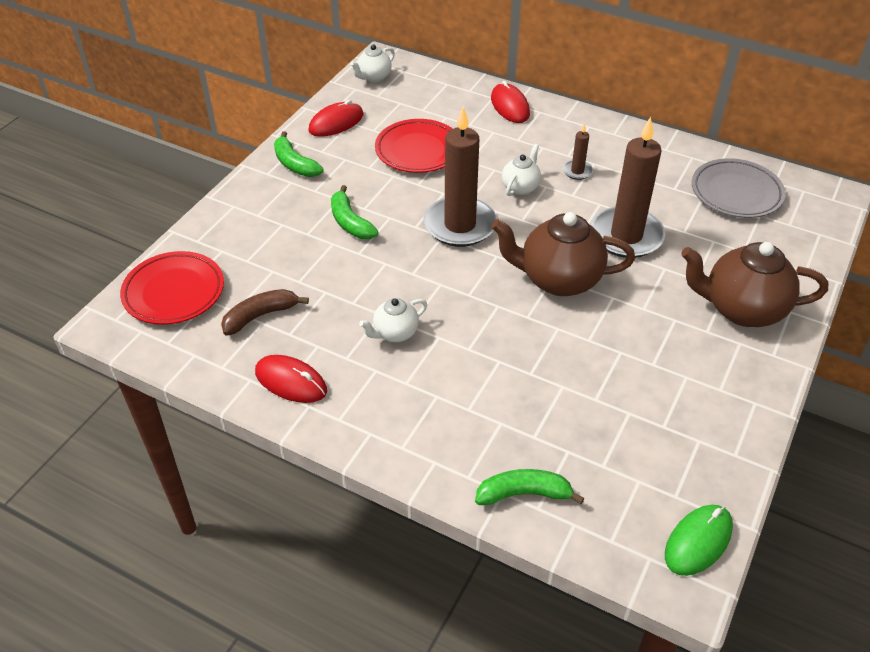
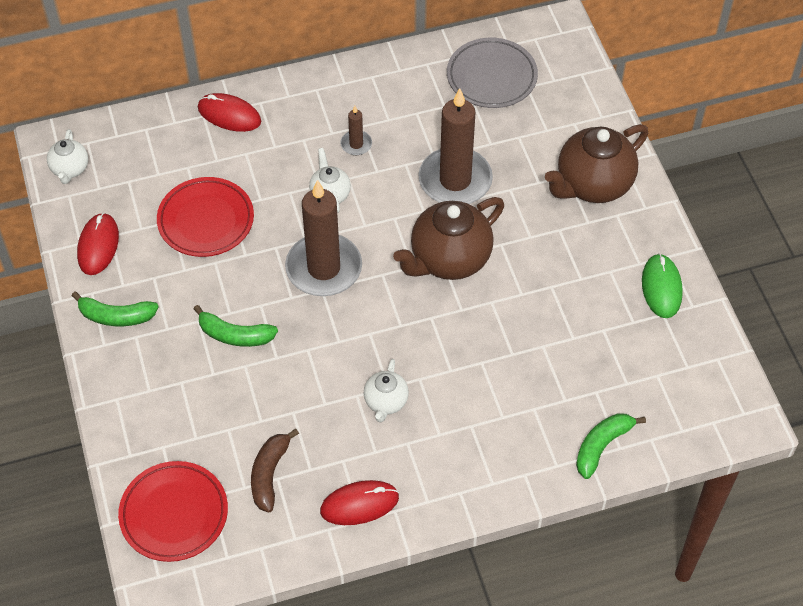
camera: 45 degrees left, 10 degrees up
green mouse [665,505,733,576] -> green mouse moved to [642,253,683,318]

